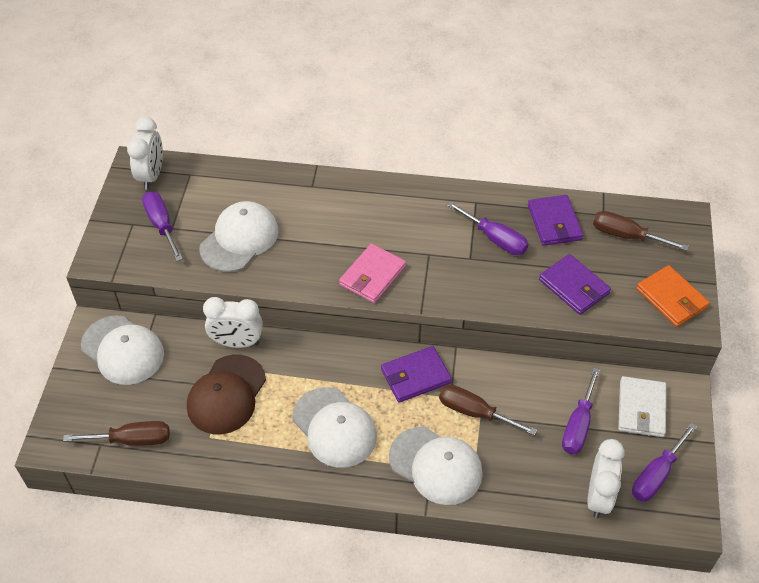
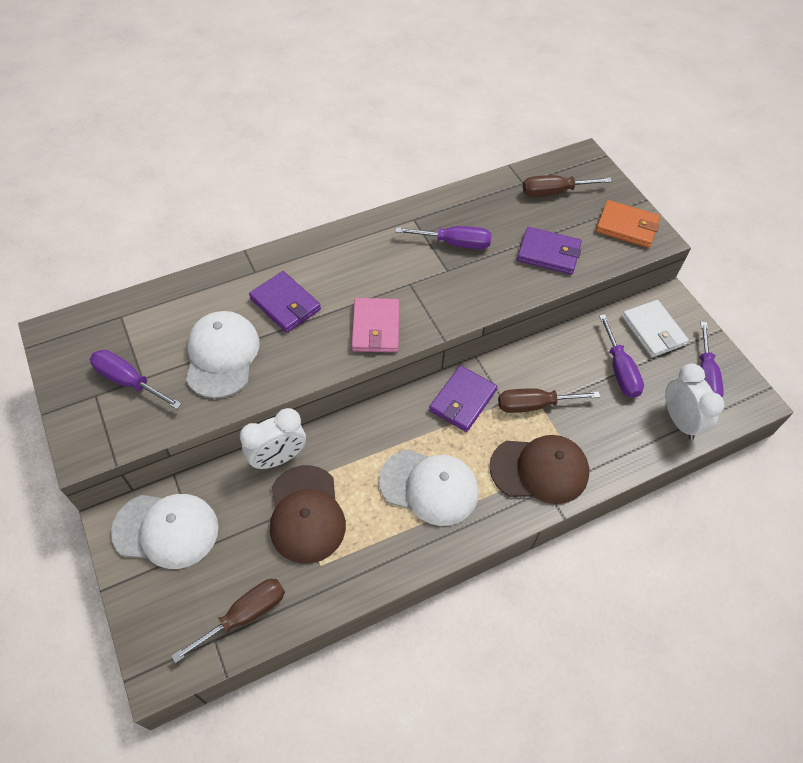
camera: 35 degrees left, 5 degrees up
white clock [127,117,163,190] -> none
white cap [389,427,483,505] -> brown cap [489,435,589,504]
purple wallet [528,195,583,246] -> purple wallet moved to [249,271,321,333]

